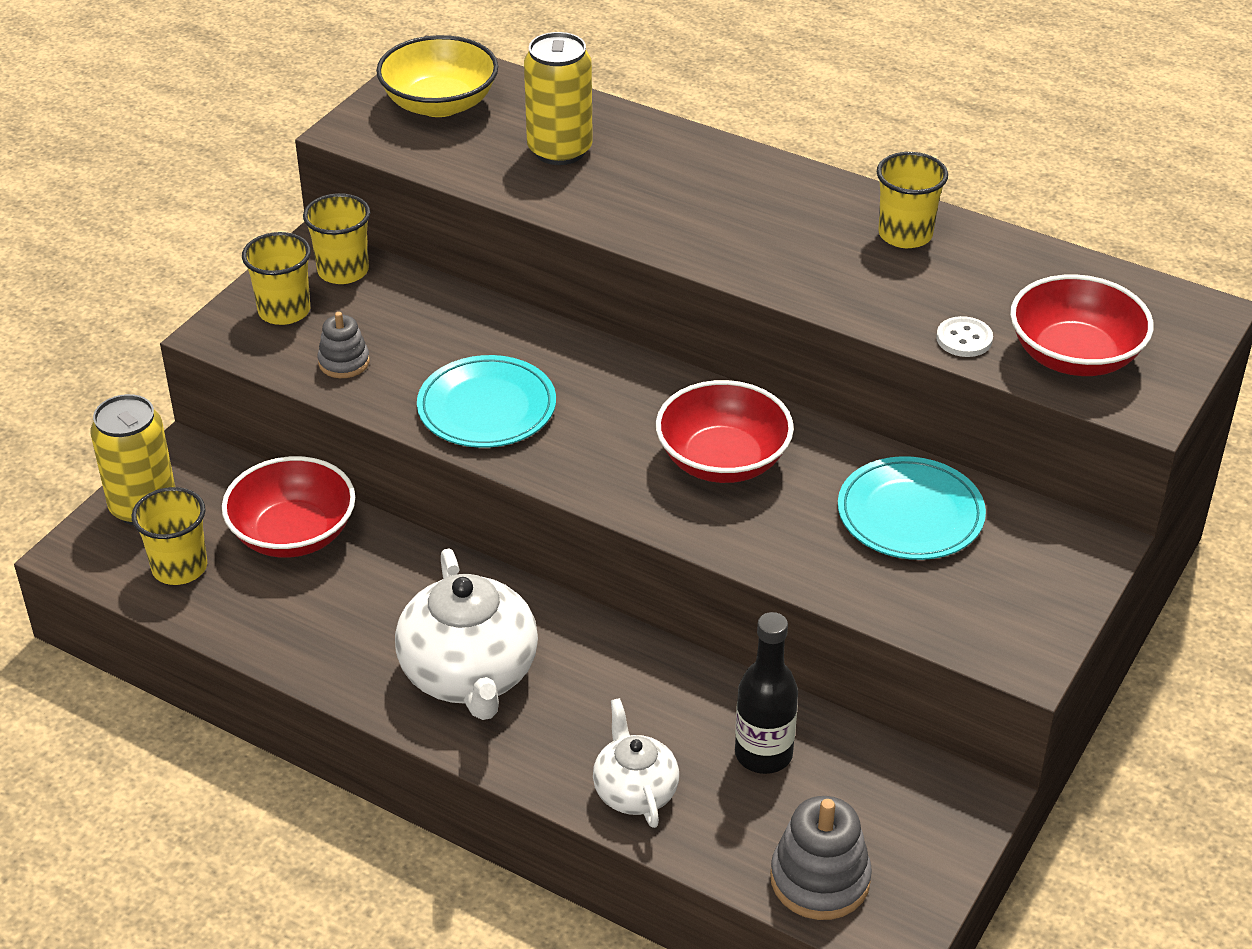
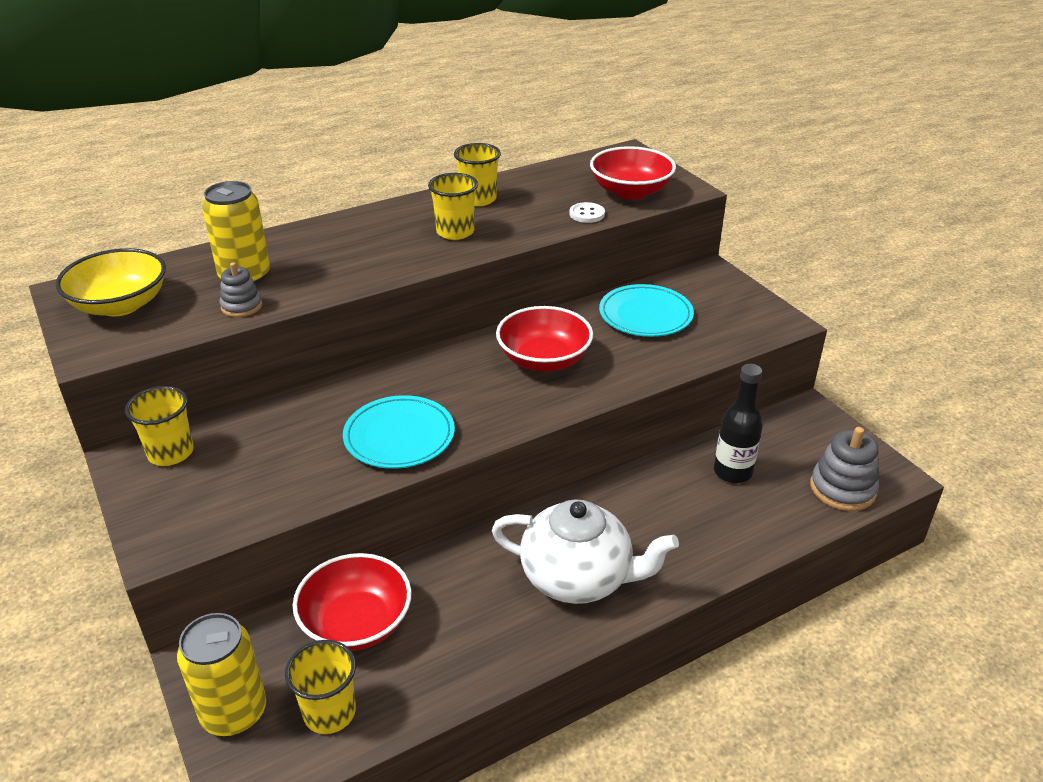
camera: 60 degrees left, 5 degrees down
yellow cup [242,232,311,325] -> yellow cup moved to [428,173,478,240]
grey stacking toy [318,312,370,378] -> grey stacking toy moved to [220,262,262,317]
white teapot [593,698,679,828] -> none

